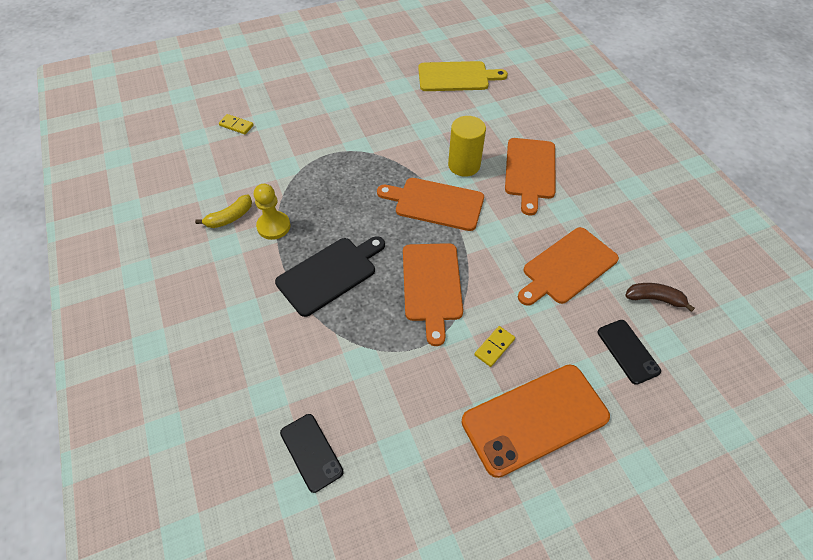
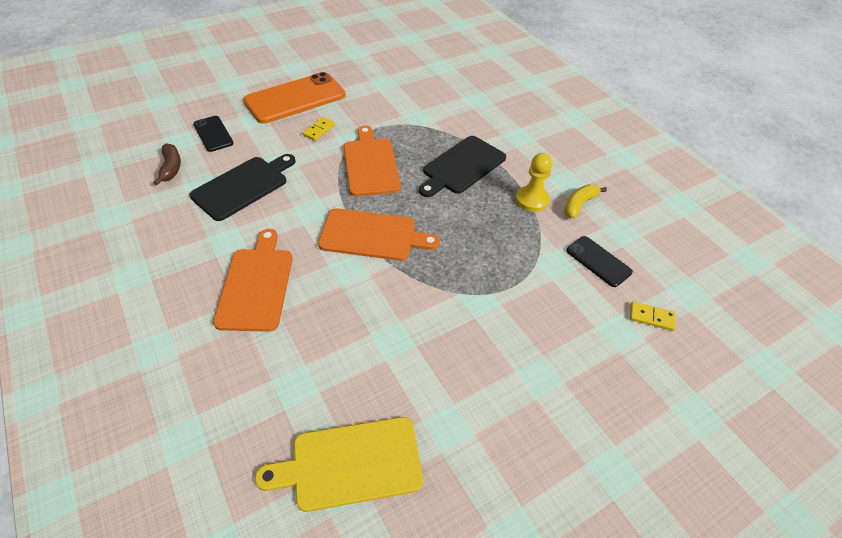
camera: 170 degrees right, 5 degrees down
black phone [280,414,344,493] -> black phone moved to [566,236,633,287]
yellow cylinder [448,116,486,177] -> none
orange cutting board [518,227,619,306] -> black cutting board [189,154,296,221]
brown banana [625,283,695,312] -> brown banana turned 105 degrees counterclockwise [153,143,181,185]

